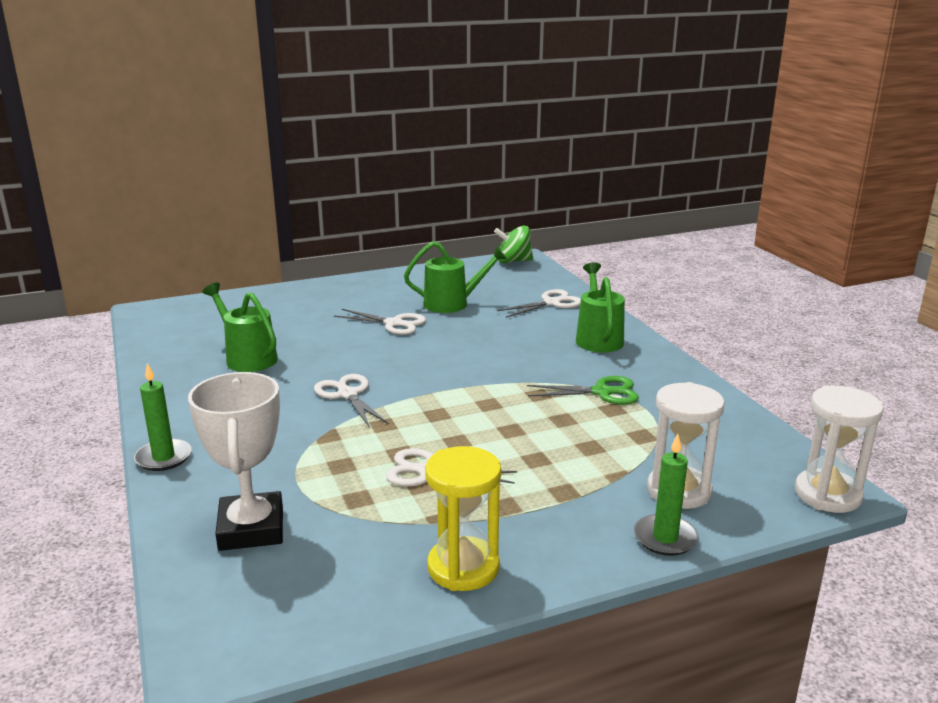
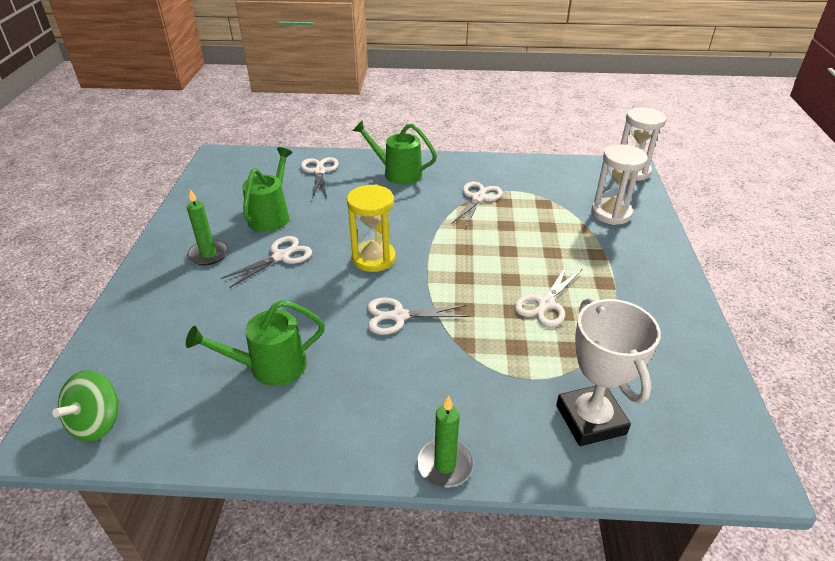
camera: 65 degrees left, 15 degrees up
white trophy [188,372,283,551] -> white trophy turned 60 degrees clockwise [556,297,661,446]
yellow hourglass [425,446,501,591] -> yellow hourglass moved to [347,184,396,272]
green spinning top [494,225,533,263] -> green spinning top moved to [52,370,119,442]
green scissors [527,376,639,405] -> white scissors [451,182,503,229]
green candle [634,434,699,556] -> green candle moved to [187,189,228,265]

